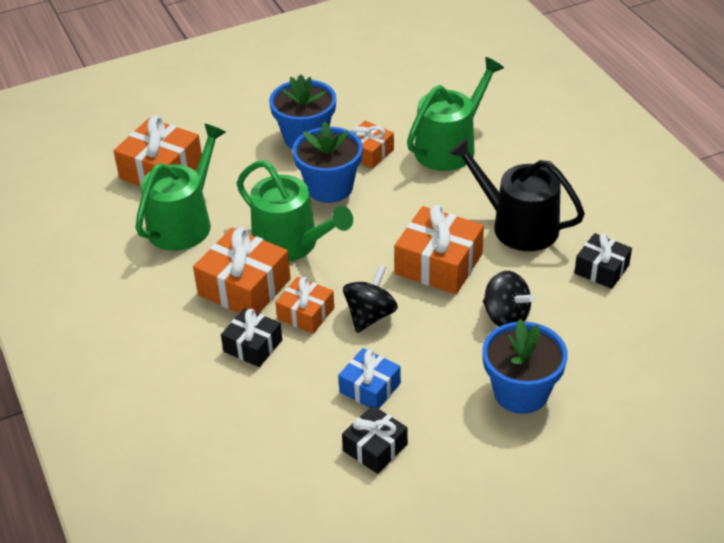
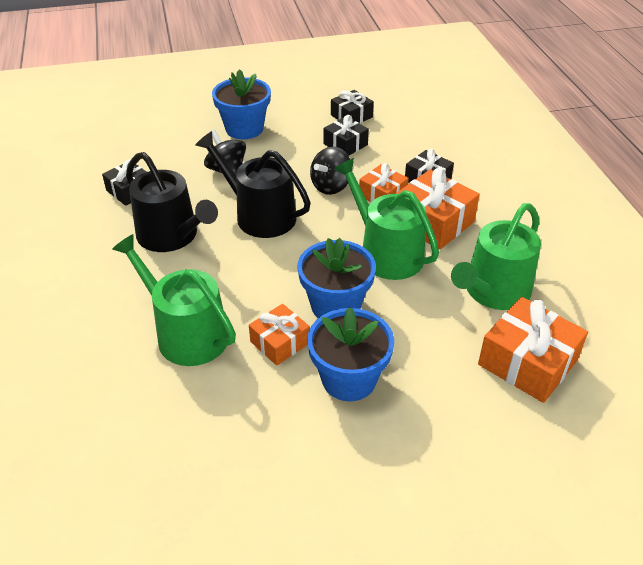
camera: 170 degrees left, 0 degrees up
blue gift [338,348,401,409] -> black gift [324,115,369,156]
orange gift [394,205,484,294] -> black watering can [195,131,311,238]
green watering can [407,57,504,171] -> green watering can turned 75 degrees clockwise [112,234,236,366]

